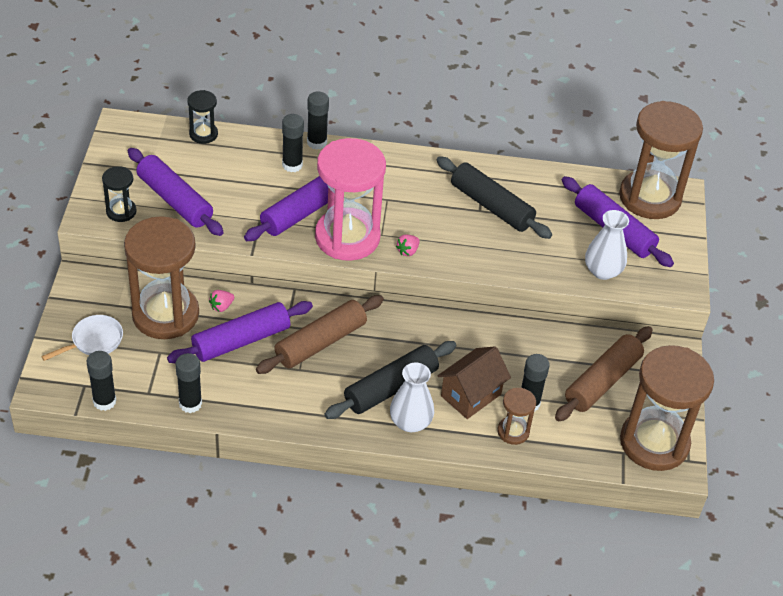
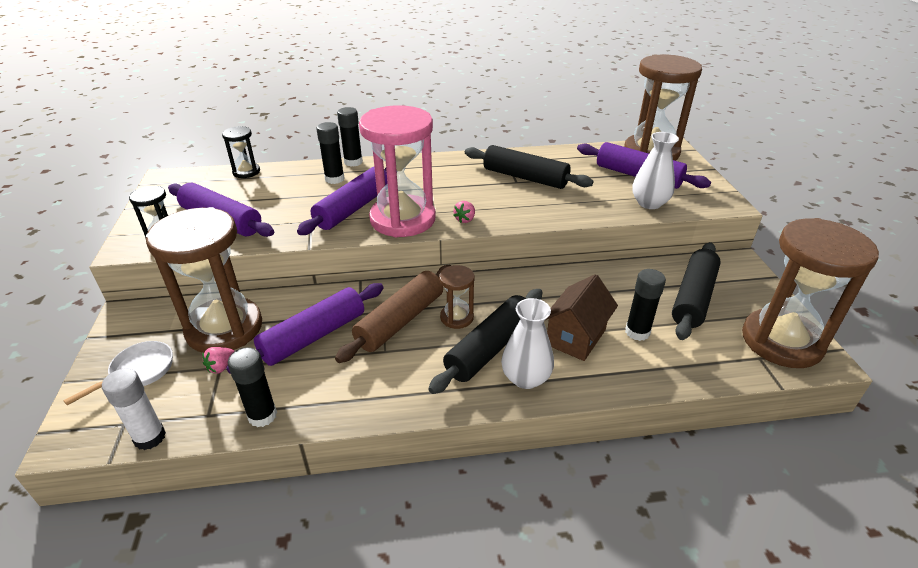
camera: 10 degrees left, 10 degrees down
black glue stick [87,351,116,411] -> white glue stick [102,368,166,450]
pink strawberry [209,290,234,312] -> pink strawberry moved to [202,347,235,373]
brown hourglass [497,388,536,445] -> brown hourglass moved to [439,265,475,329]
brown rolling pin [555,326,652,421] -> black rolling pin [672,242,721,340]

